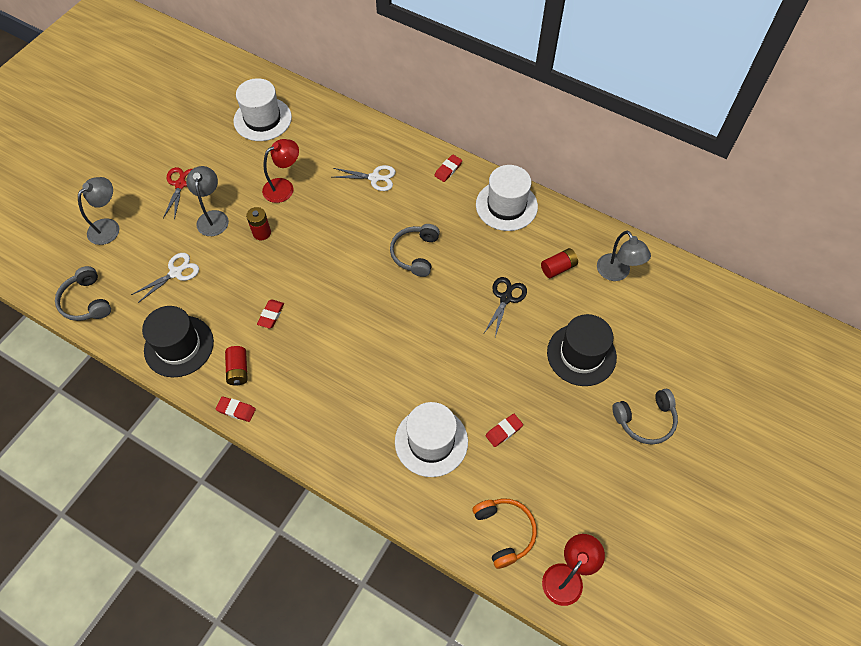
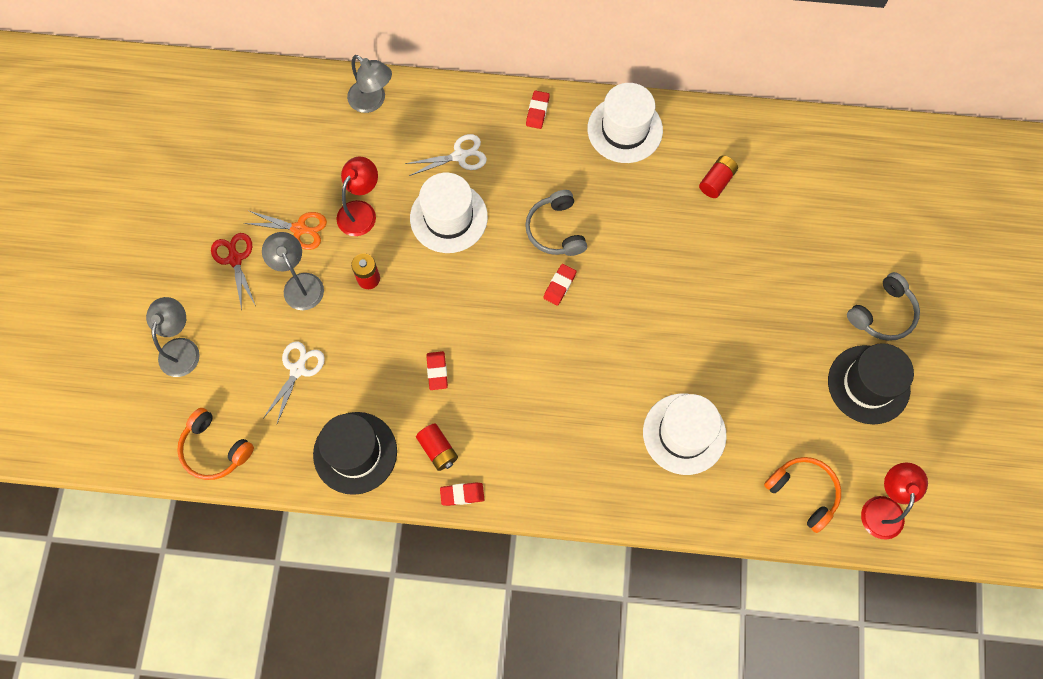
camera: 25 degrees left, 10 degrees up
grey headphones [55,266,111,321] -> orange headphones [177,408,254,480]
white hat [233,78,292,141] -> white hat moved to [410,173,488,253]
black scissors [484,277,527,337] -> none
red eraser [485,414,523,447] -> red eraser moved to [543,264,577,306]
black hat [547,314,617,386] -> black hat moved to [828,343,914,424]
grey lamp [597,231,651,281] -> grey lamp moved to [347,55,392,113]
none -> orange scissors [244,211,327,250]

